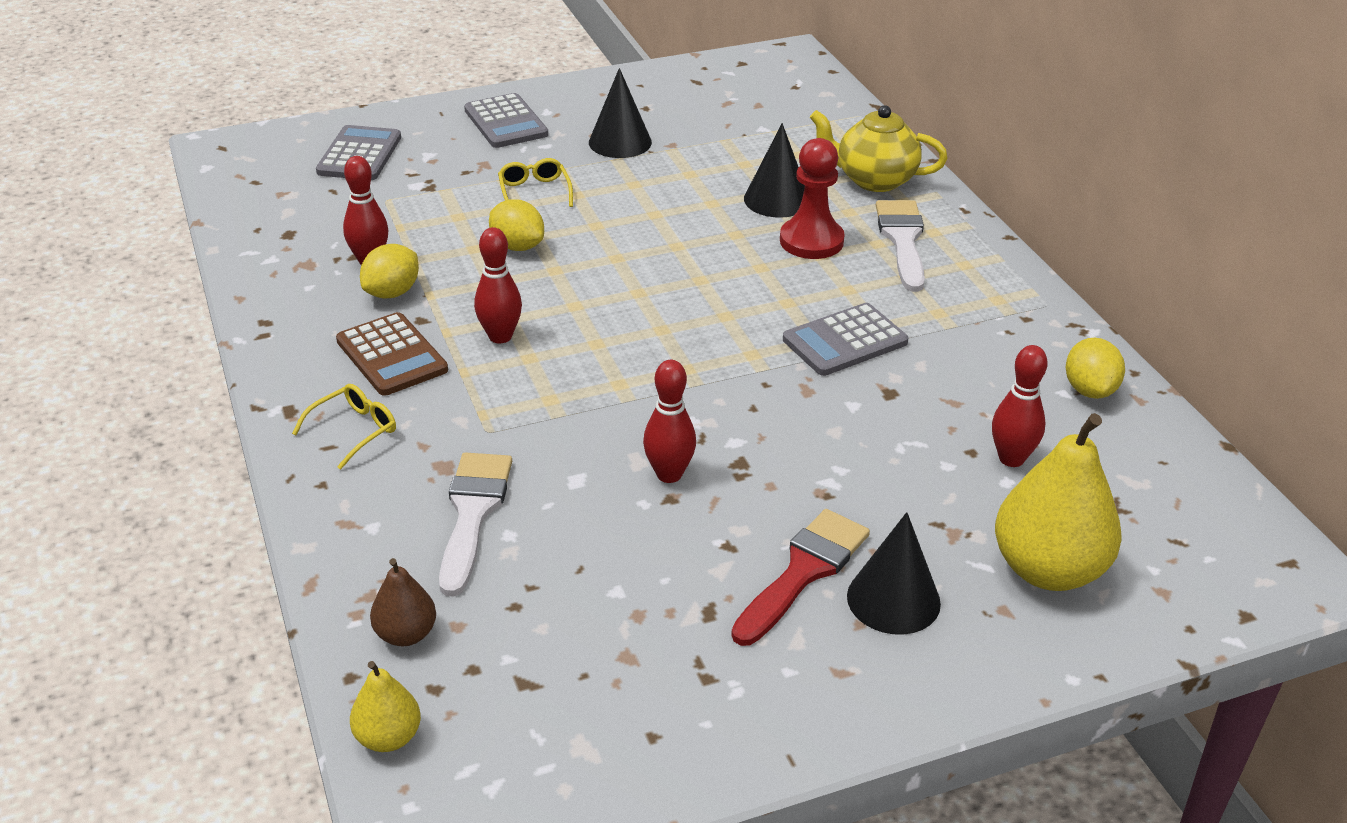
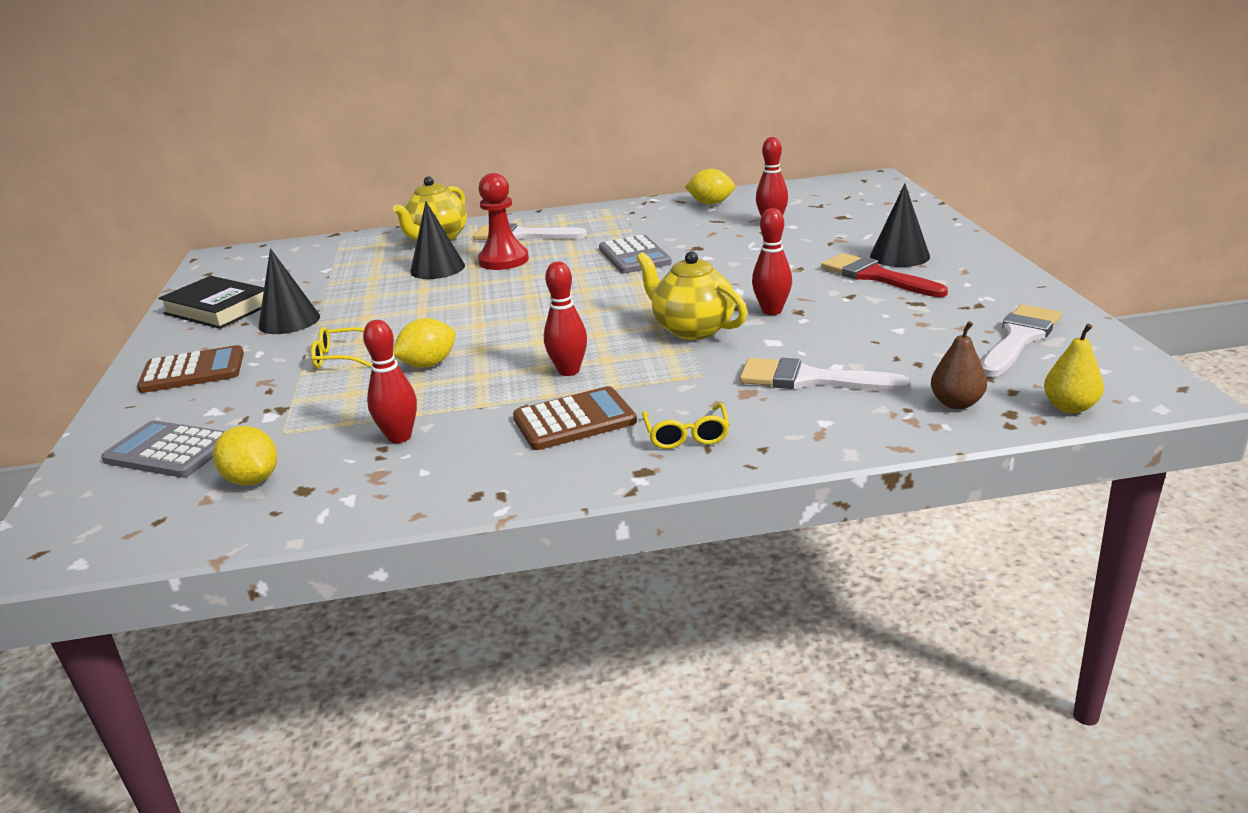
camera: 75 degrees left, 10 degrees down
yellow glasses [292,384,396,470] -> yellow glasses turned 150 degrees counterclockwise [642,403,730,449]
yellow lemon [360,244,419,298] -> yellow lemon moved to [213,426,277,486]
grey calculator [464,93,548,148] -> brown calculator [137,345,244,393]
yellow pear [995,413,1122,591] -> none
none -> black book [158,276,264,329]
none -> yellow teapot [636,251,747,340]
none -> white brush [981,304,1062,377]

